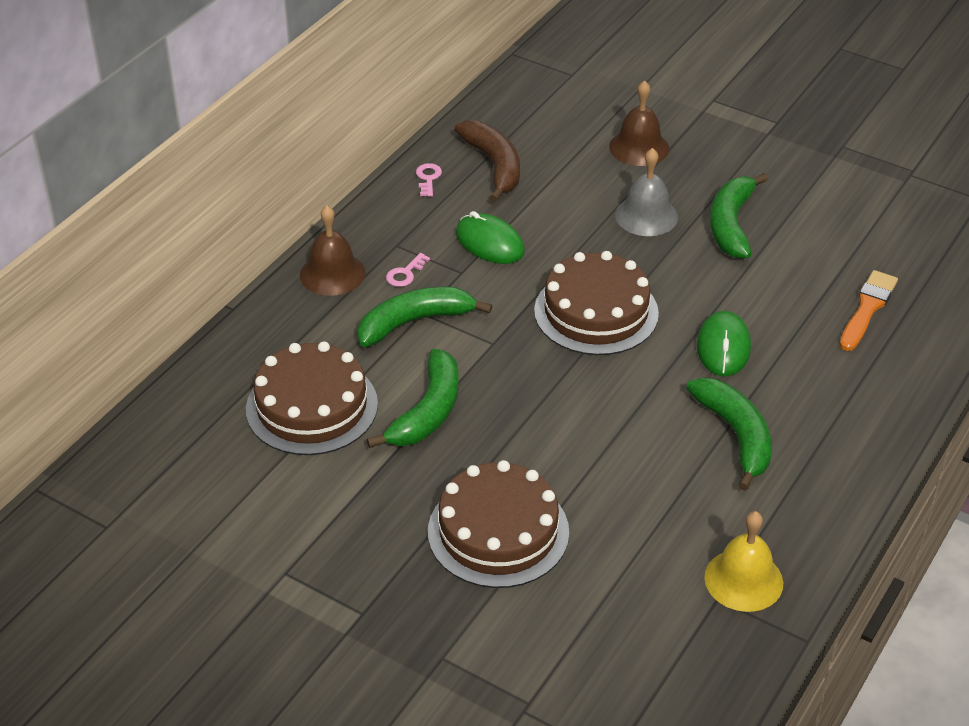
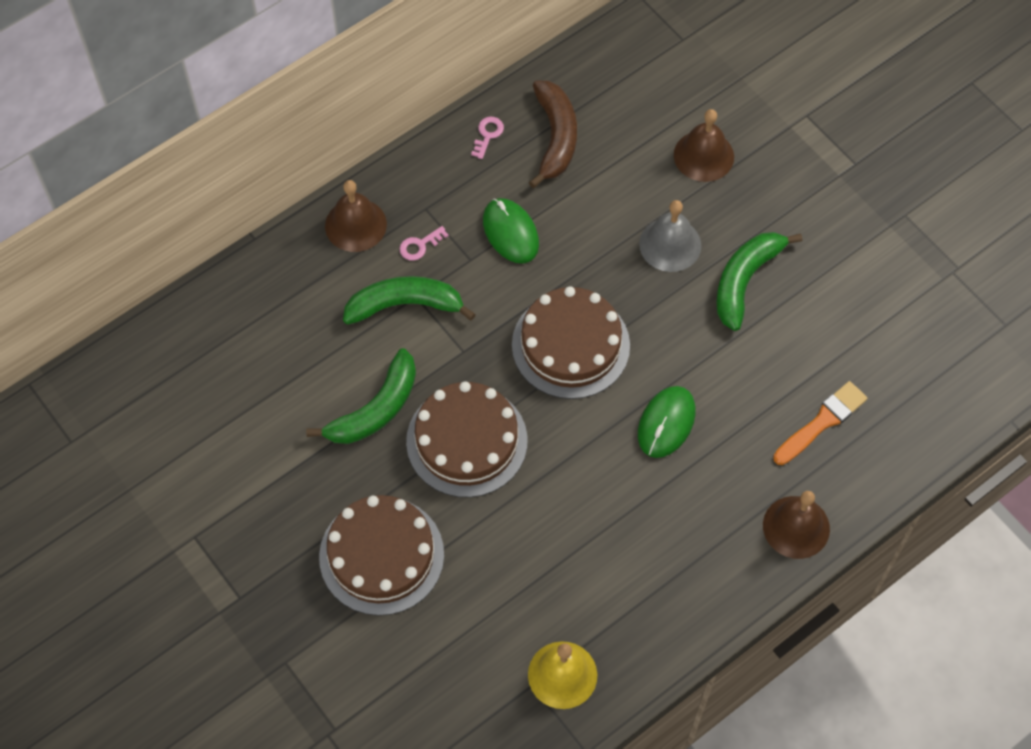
camera: 20 degrees right, 20 degrees up
brown cake [246,341,378,455] -> brown cake moved to [406,381,528,497]
green banana [686,377,772,491] -> none
none -> brown bell [763,491,830,559]

